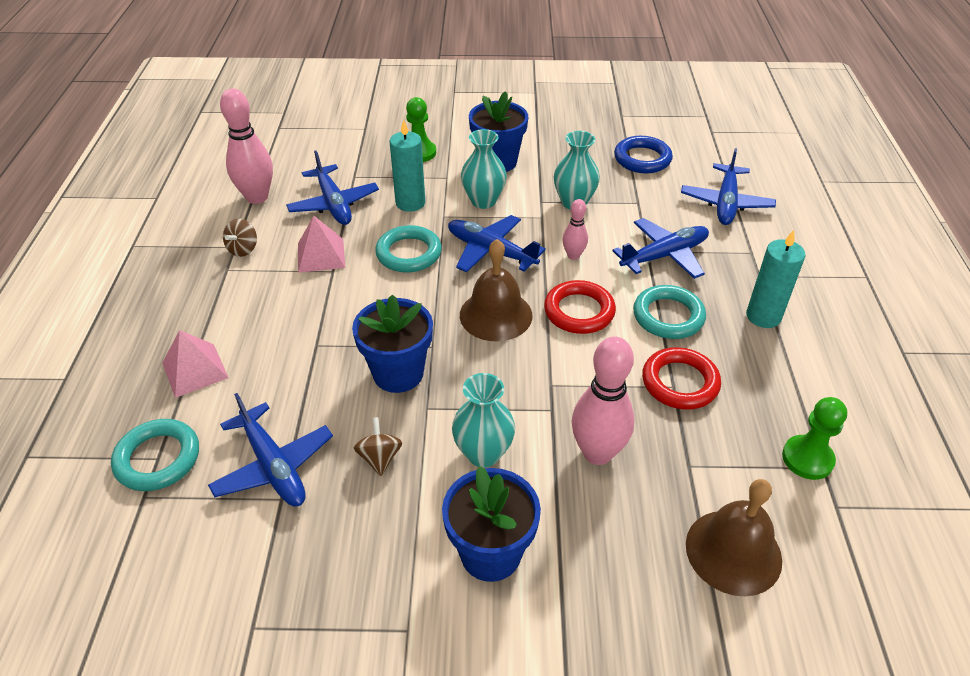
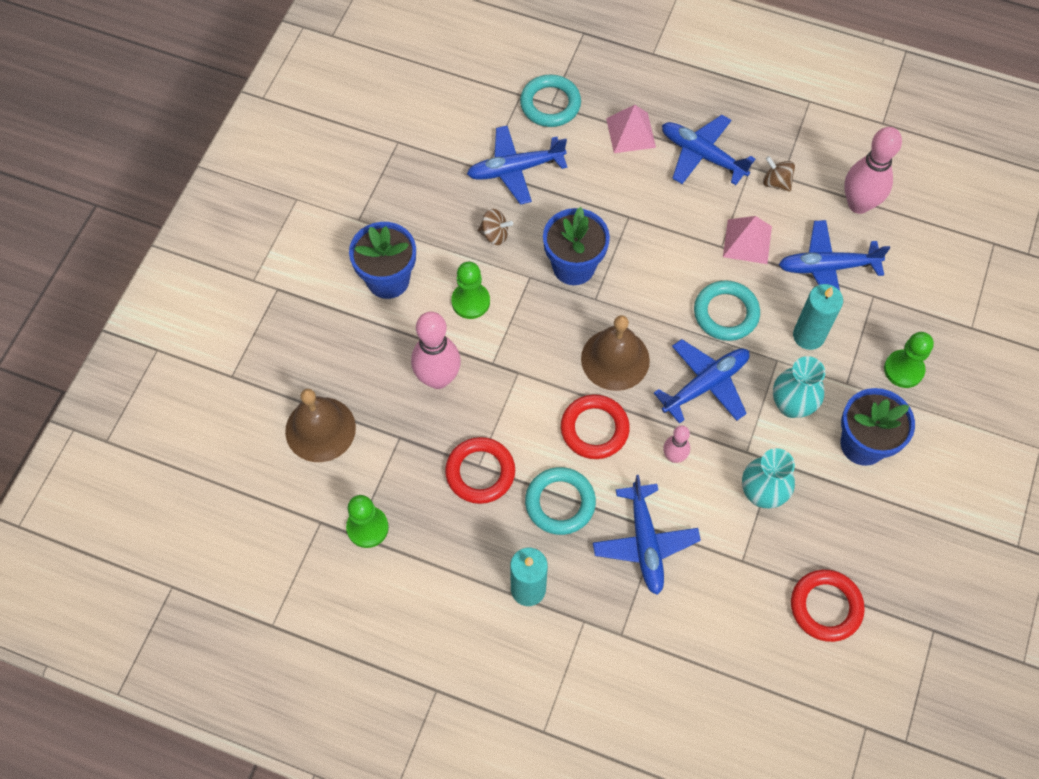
camera: 110 degrees right, 20 degrees up
turquoise vase [452,373,515,467] -> green pawn [451,262,490,319]
blue ring [614,136,673,173] -> red ring [791,570,865,642]
blue plane [681,148,776,225] -> blue plane moved to [662,115,755,185]

